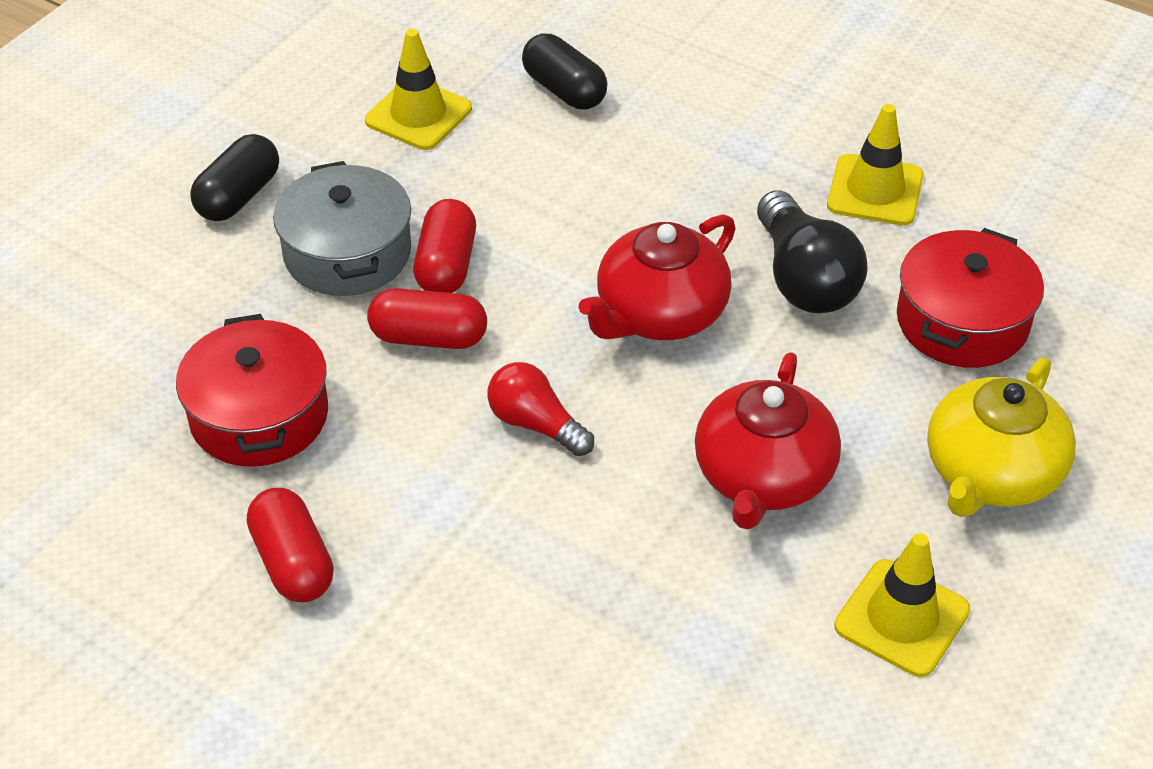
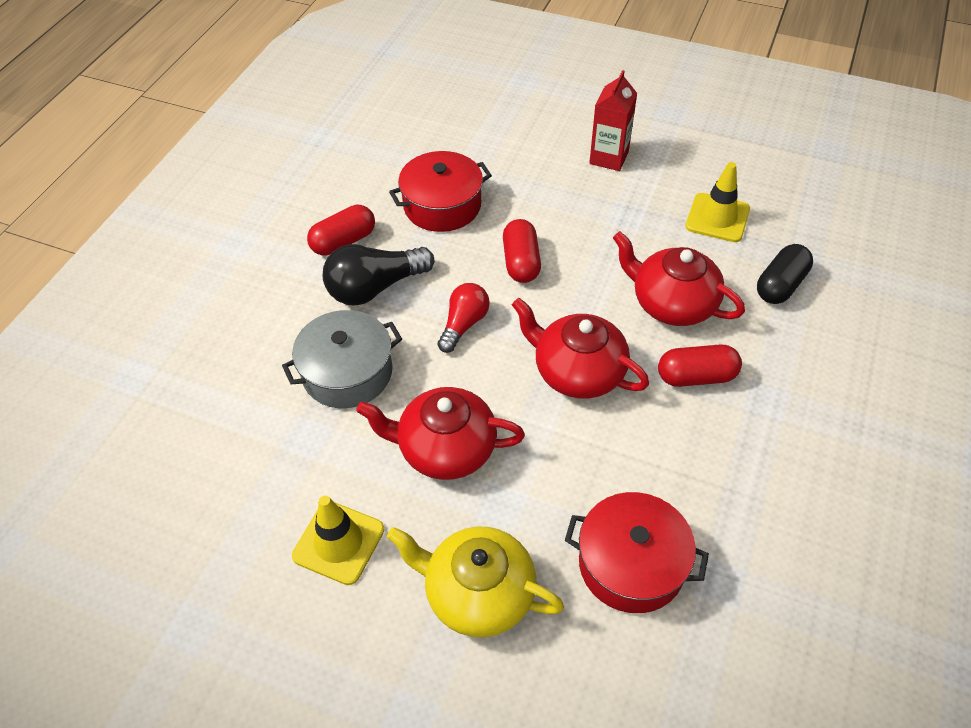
camera: 80 degrees right, 5 degrees up
black capsule [190,134,279,221] -> red carton [589,70,637,171]
grey pot [273,161,411,296] -> grey pot moved to [282,310,402,408]
red capsule [414,199,476,293] -> red capsule moved to [658,344,742,387]
black light bulb [757,190,868,313] -> black light bulb moved to [323,244,434,306]
yellow traffic cone [827,104,923,226] -> none
none -> red teapot [613,231,745,326]

